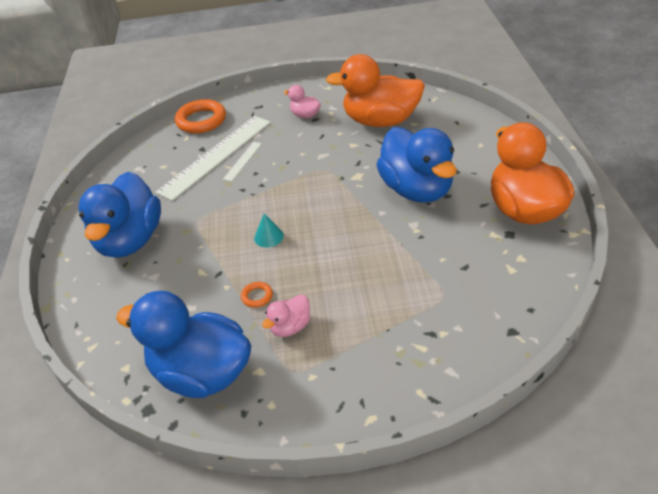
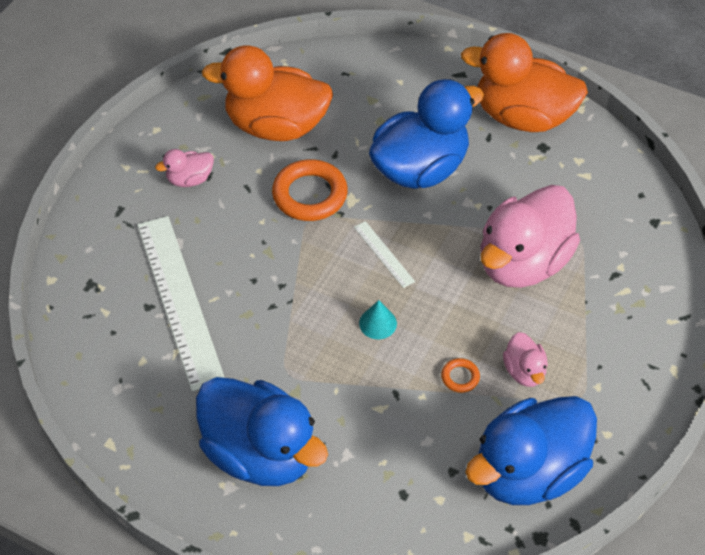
camera: 60 degrees left, 10 degrees up
orange ring [175,99,226,133] -> orange ring moved to [272,159,348,221]
white ruler [223,142,262,181] -> white ruler moved to [354,221,415,288]
orange duck [326,54,425,127] -> orange duck turned 60 degrees clockwise [202,45,333,141]
blue duck [376,127,457,203] -> blue duck turned 45 degrees counterclockwise [369,79,484,189]
none -> pink duck [481,185,580,288]

